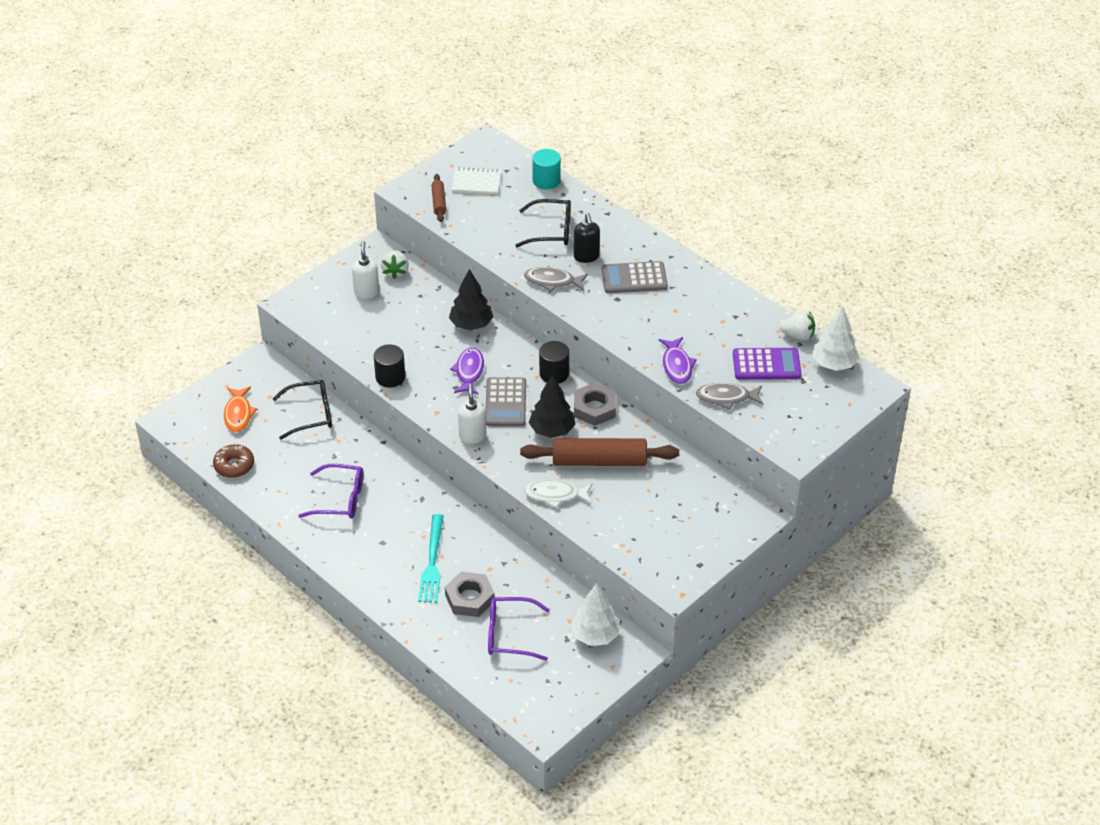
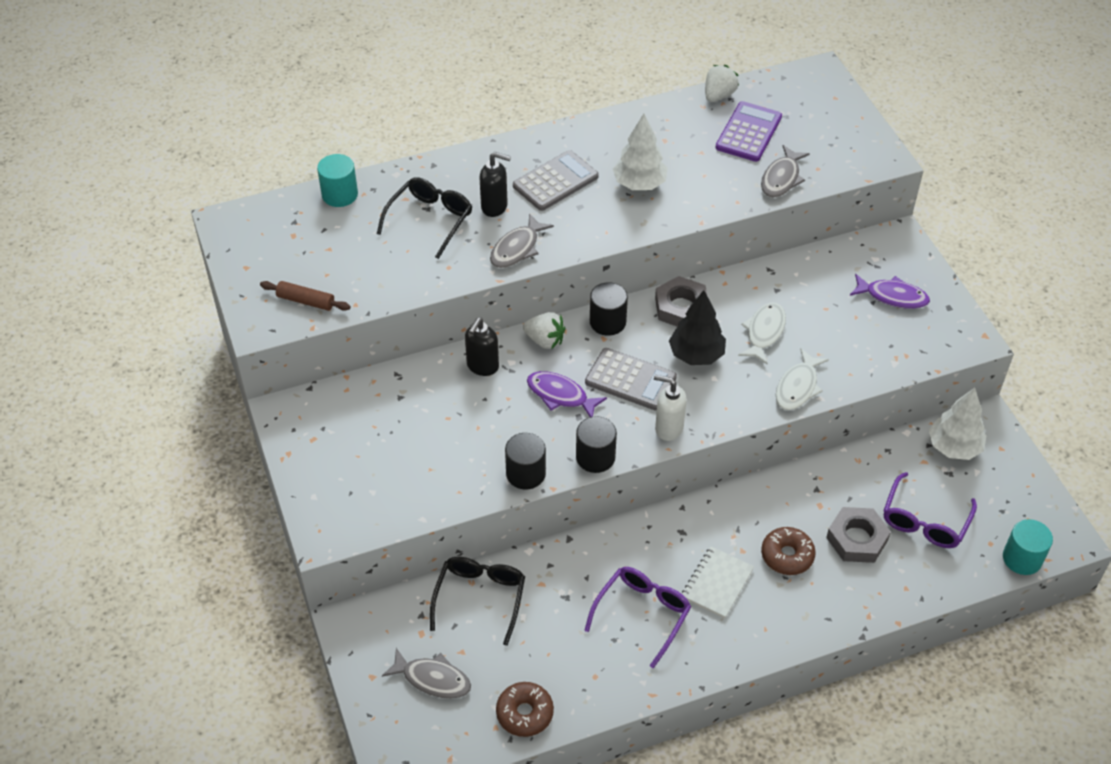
camera: 65 degrees left, 5 degrees up
orange fish [224,387,257,432] -> grey fish [382,648,471,699]
white soap dispenser [352,241,379,299] -> none
white strawberry [381,250,409,279] -> white strawberry moved to [523,312,566,349]
turquoise fork [418,514,444,603] -> brown donut [761,527,816,575]
black tree [449,269,493,330] -> black soap dispenser [465,318,499,376]
white notebook [451,167,501,195] -> white notebook moved to [682,546,754,618]
brown rolling pin [520,438,679,466] -> white fish [738,302,786,365]
grey calculator [602,261,668,293] -> grey calculator turned 150 degrees counterclockwise [513,150,599,211]
purple fish [659,337,697,384] -> purple fish moved to [850,274,930,309]
white tree [812,306,859,371] -> white tree moved to [613,114,668,190]
none -> black cylinder [576,416,617,473]
none -> turquoise cylinder [1003,519,1053,575]

